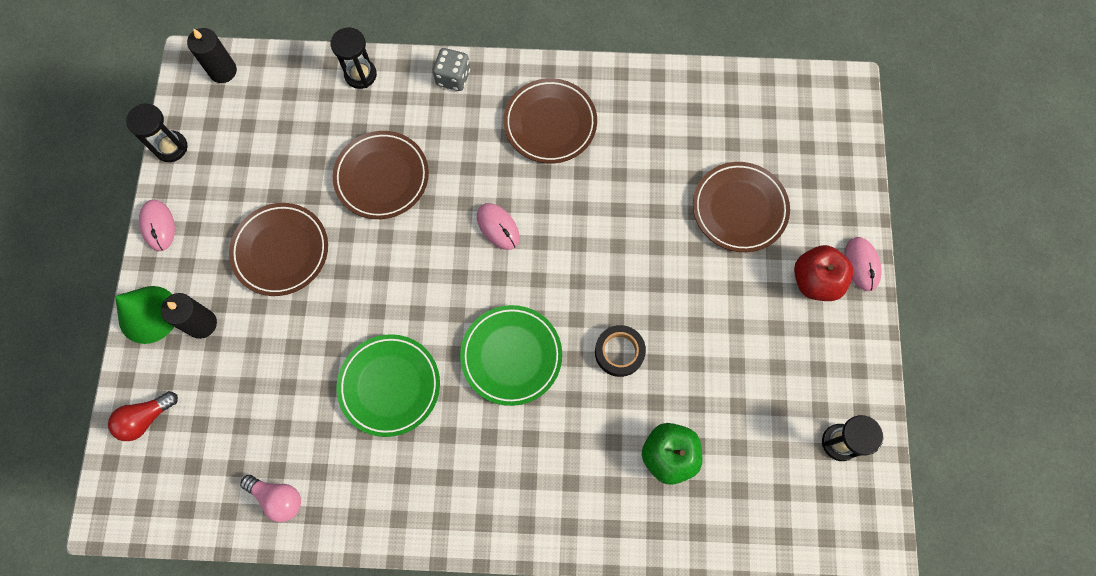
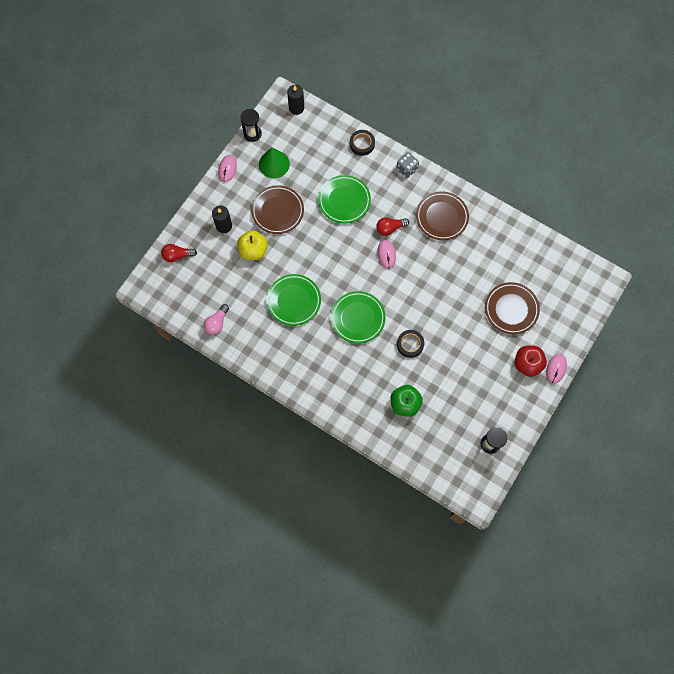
camera: 30 degrees right, 0 degrees up
green cone [115,286,174,344] -> green cone moved to [259,147,290,178]
pink light bulb [240,475,301,522] -> pink light bulb turned 60 degrees clockwise [204,304,229,335]
black hourglass [330,27,377,89] -> black tape [350,130,375,156]
brown plate [332,131,429,219] -> green plate [318,175,371,224]
none -> yellow apple [237,230,268,260]
none -> red light bulb [376,217,409,236]

